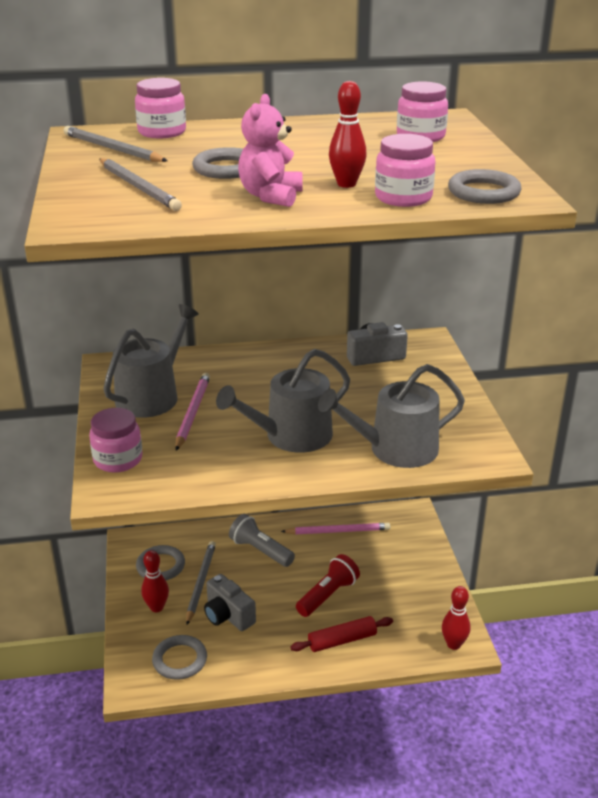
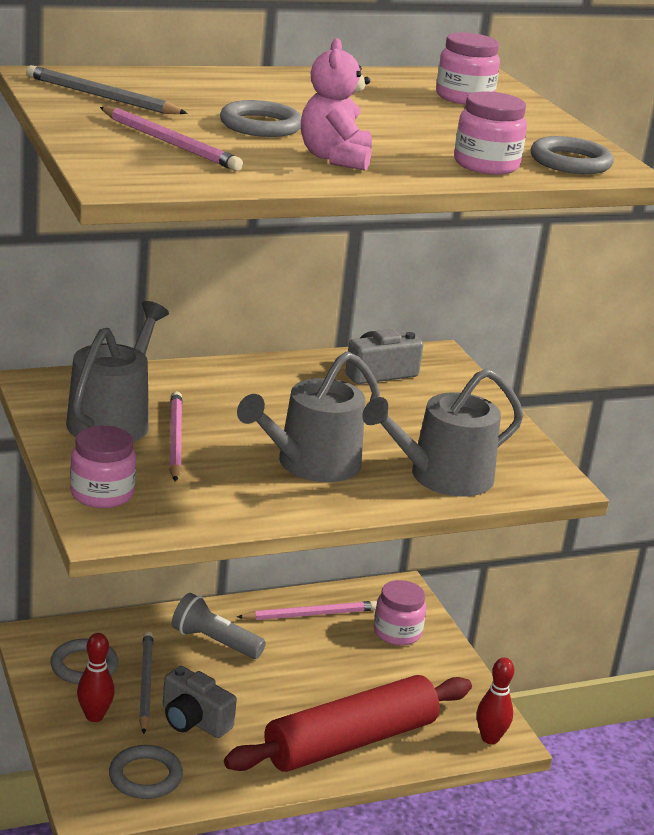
camera: 15 degrees left, 5 degrees down
grey pencil [99,158,182,211] -> pink pencil [100,107,243,171]
pink jar [135,78,186,138] -> pink jar moved to [374,580,426,645]
red rolling pin [290,616,393,652] -> red rolling pin [224,675,472,772], size x2.03
red flashlight [296,554,360,617] -> none
red bowling pin [329,81,367,188] -> none

